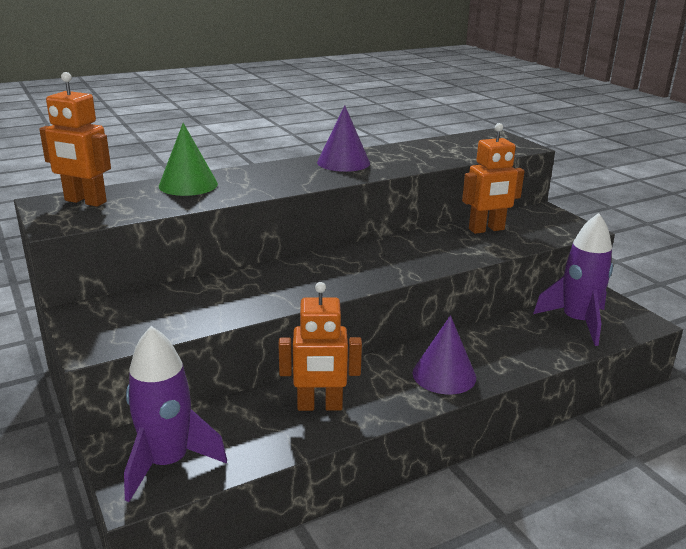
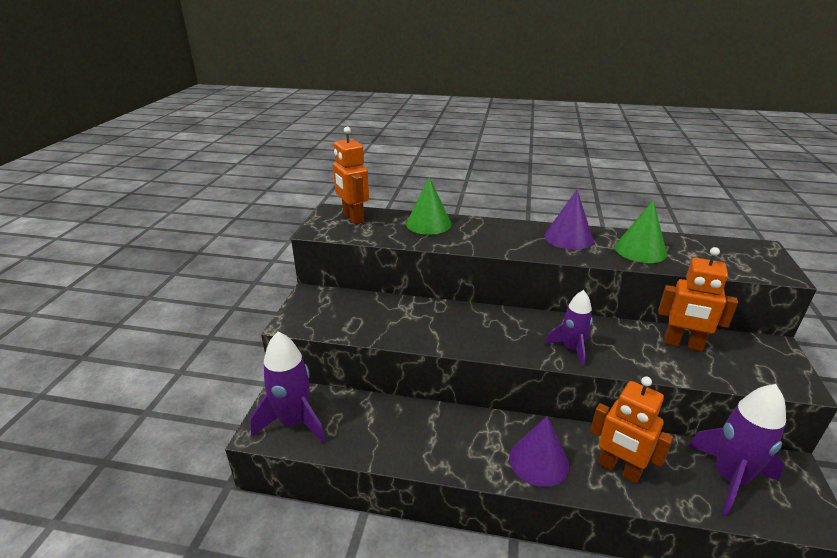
camera: 40 degrees right, 5 degrees up
orange robot [278,282,362,411] -> orange robot moved to [590,376,673,483]
none -> purple rocket [545,290,593,367]
none -> green cone [614,200,667,263]

